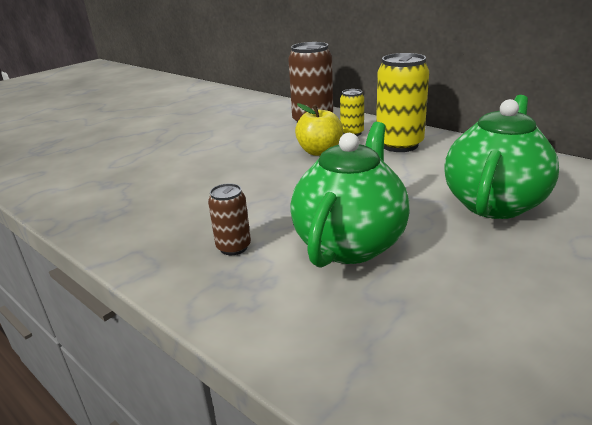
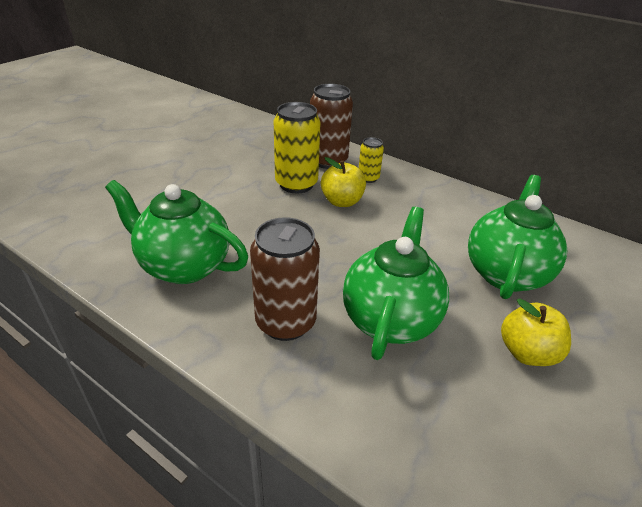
camera: 10 degrees left, 10 degrees up
brown can [208,183,251,255] -> brown can [250,217,320,341], size x1.88
yellow can [376,53,429,152] -> yellow can moved to [274,102,321,193]
none -> green teapot [105,180,248,284]
none -> yellow apple [501,298,571,366]

